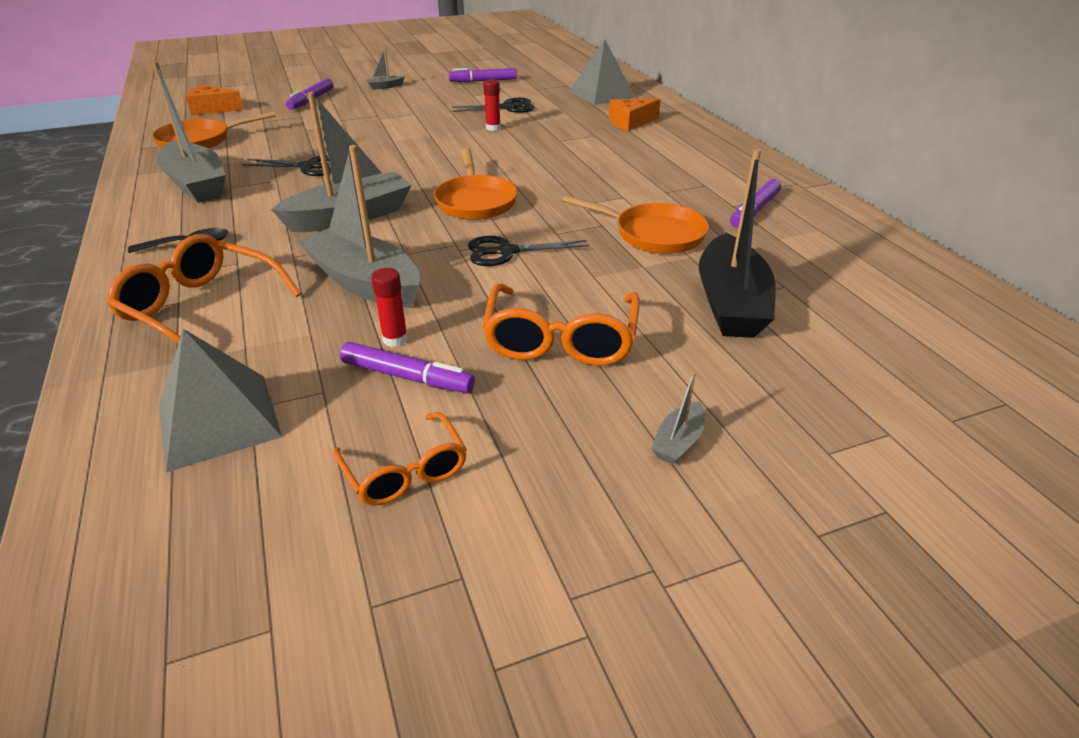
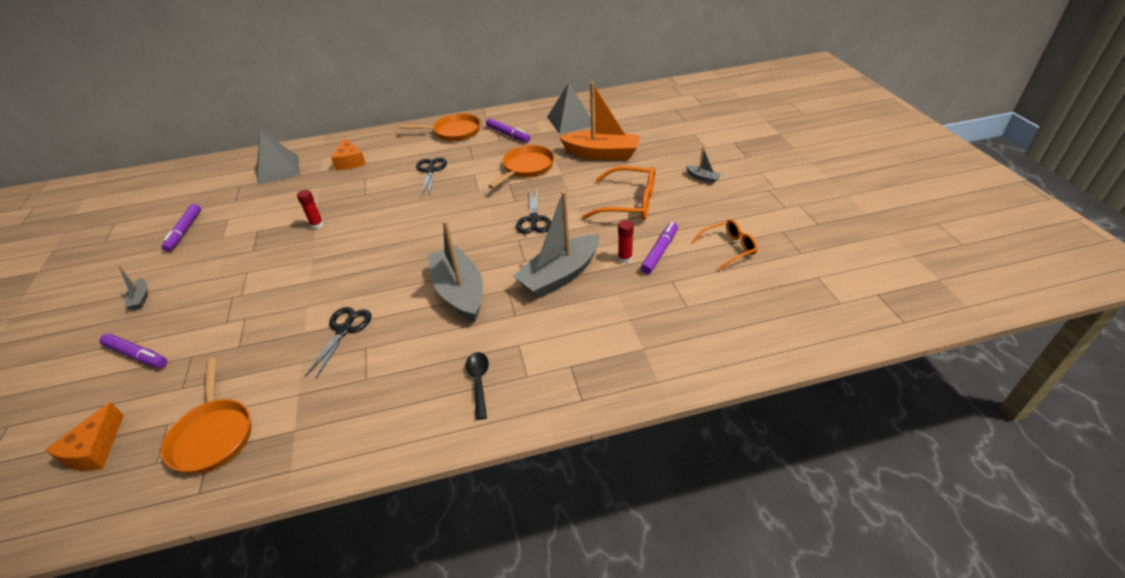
camera: 80 degrees left, 5 degrees up
orange glasses [107,234,302,344] -> none
grey boat [152,61,226,203] -> none
grey pyramid [159,329,282,472] -> grey pyramid moved to [547,82,595,134]
orange pan [434,148,518,220] -> orange pan moved to [400,113,481,141]
black scissors [452,98,534,113] -> black scissors moved to [416,157,447,195]
black boat [699,149,776,338] -> orange boat [559,82,640,160]

